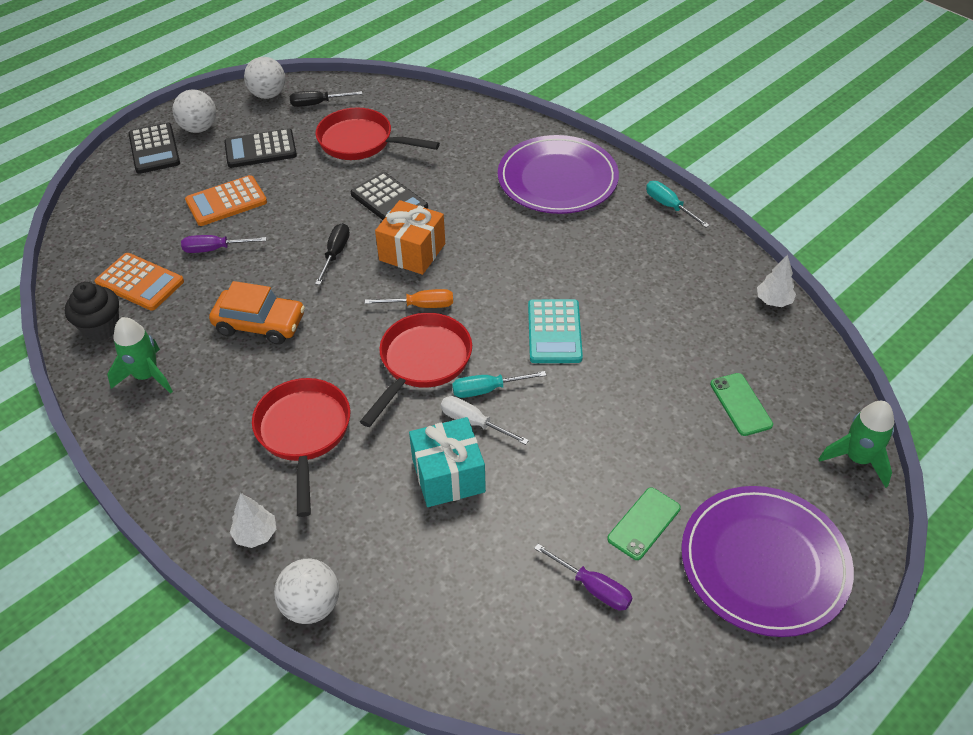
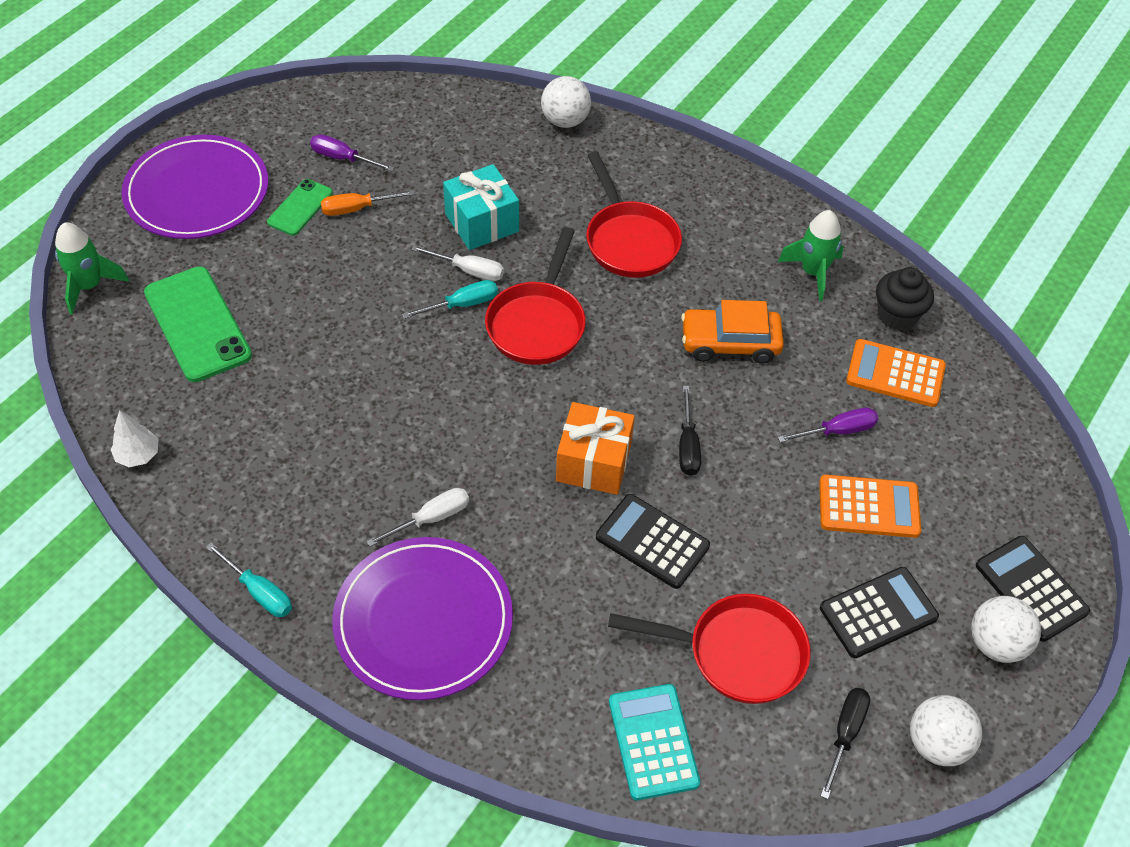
camera: 165 degrees right, 5 degrees up
orange calculator [185,175,267,226] -> orange calculator turned 45 degrees clockwise [819,475,921,538]
white tree [230,493,276,548] -> none
black screwdriver [289,91,362,107] -> black screwdriver turned 45 degrees counterclockwise [821,688,870,799]
orange screwdriver [365,289,453,308] -> orange screwdriver moved to [321,190,415,216]
turquoise calculator [528,299,583,363] -> turquoise calculator moved to [609,684,700,800]
green phone [710,373,773,436] -> green phone [144,266,252,382], size x1.79
none -> white screwdriver [366,488,469,547]

